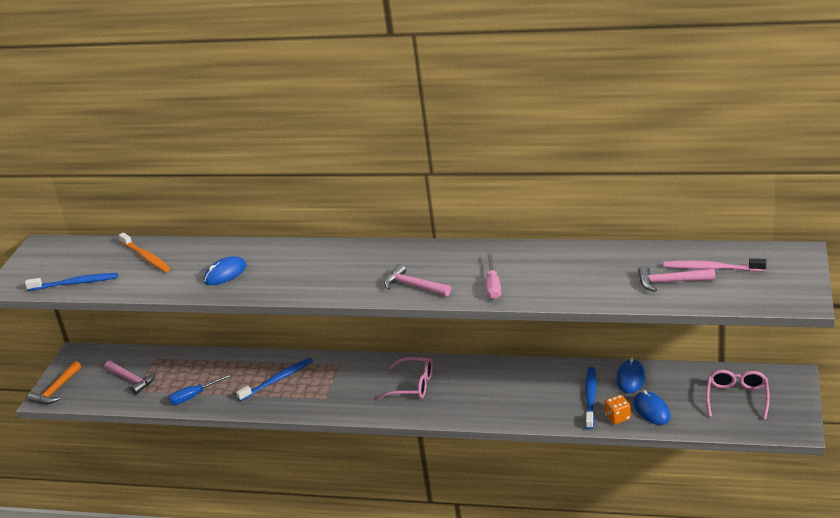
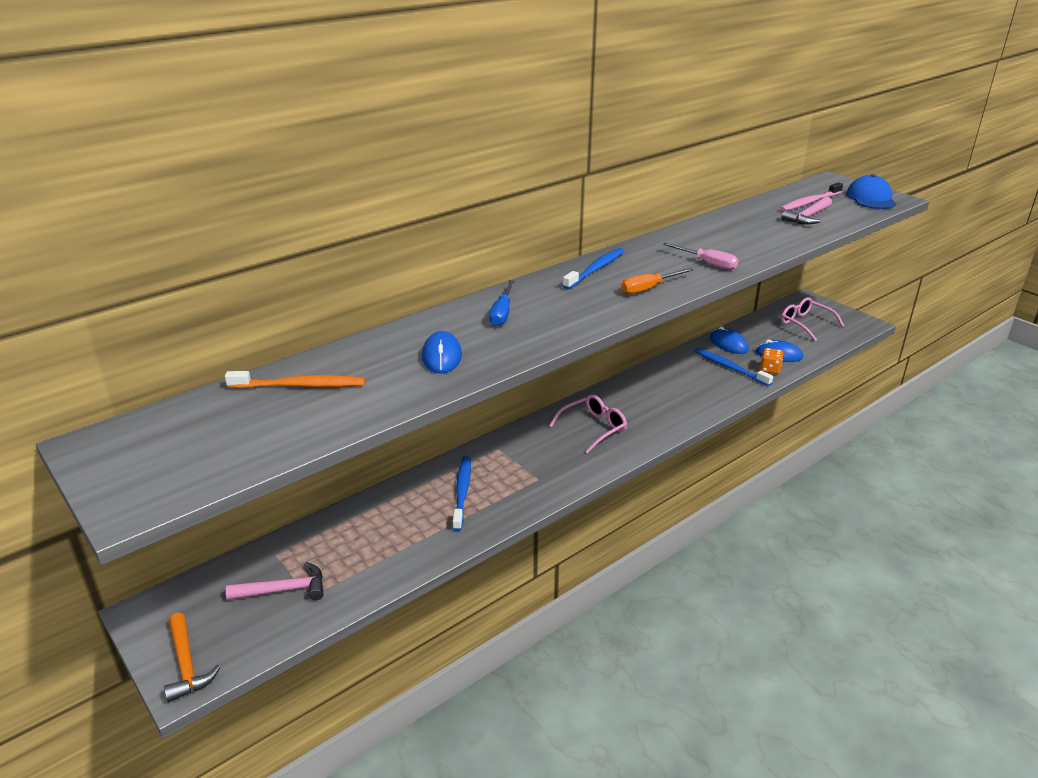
camera: 55 degrees left, 0 degrees up
blue toothbrush [25,273,118,291] -> blue toothbrush moved to [563,248,625,290]
blue screwdriver [169,373,233,405] -> blue screwdriver moved to [489,280,514,326]
pink hammer [384,264,451,296] -> orange screwdriver [621,268,693,294]
none -> blue cap [846,174,896,209]

